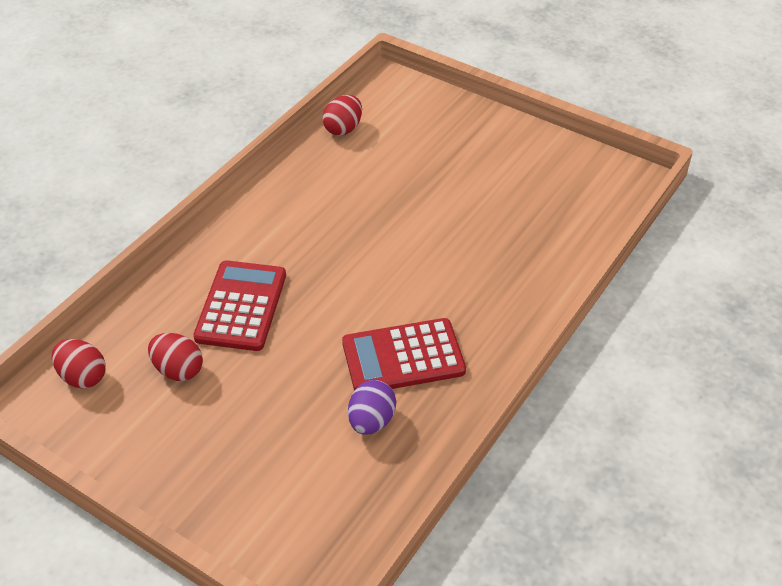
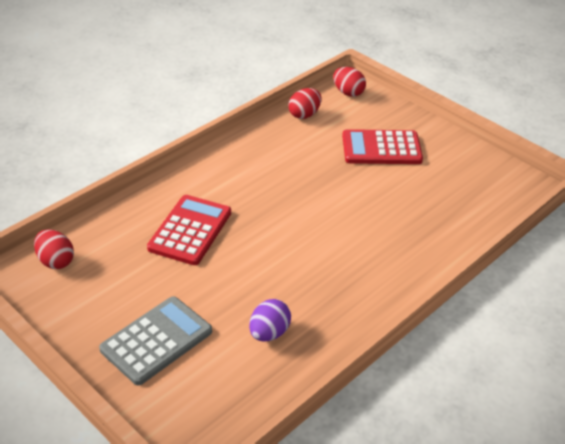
camera: 10 degrees right, 5 degrees down
red egg [148,333,203,381] -> red egg moved to [333,67,366,97]
red calculator [342,318,466,390] -> red calculator moved to [342,129,423,164]
none -> grey calculator [99,296,212,385]

